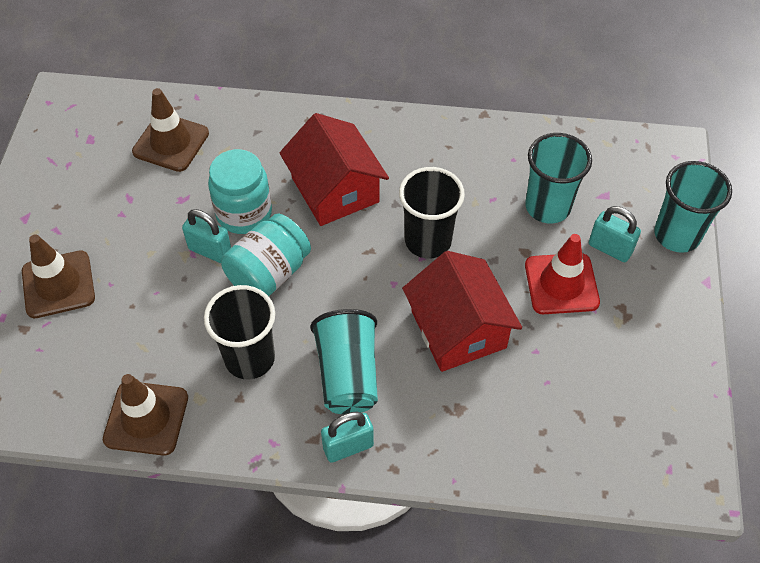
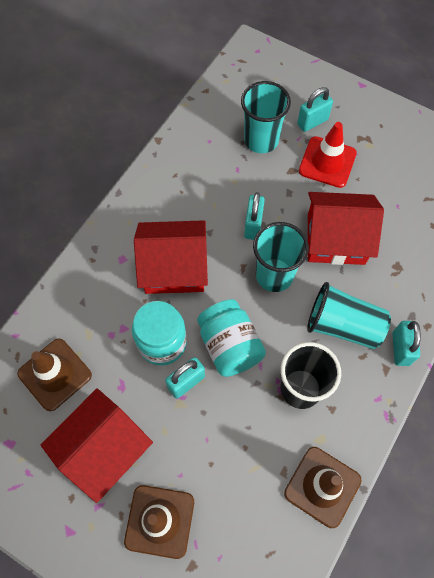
camera: 65 degrees left, 10 degrees up
black cup [399,167,465,259] -> turquoise padlock [244,192,265,240]
turquoise cup [654,161,732,253] -> turquoise cup moved to [253,222,309,292]
none -> red house [41,388,153,503]

